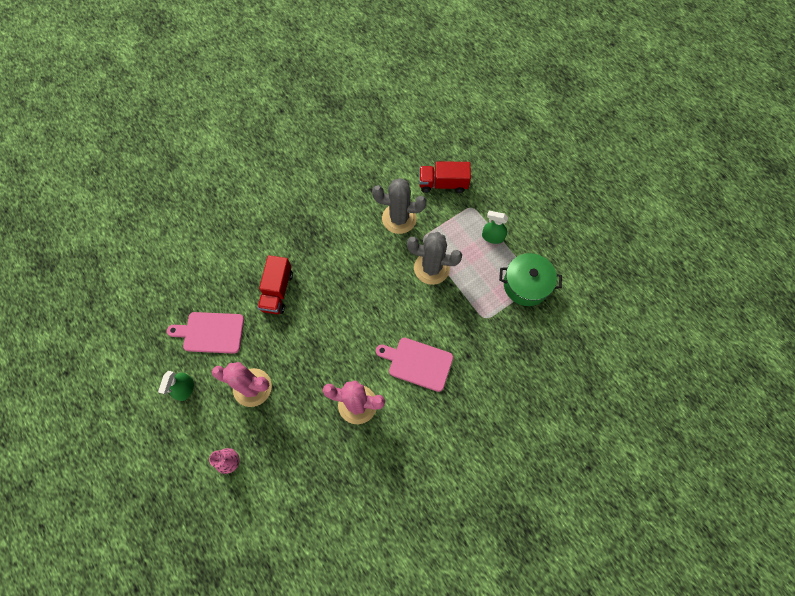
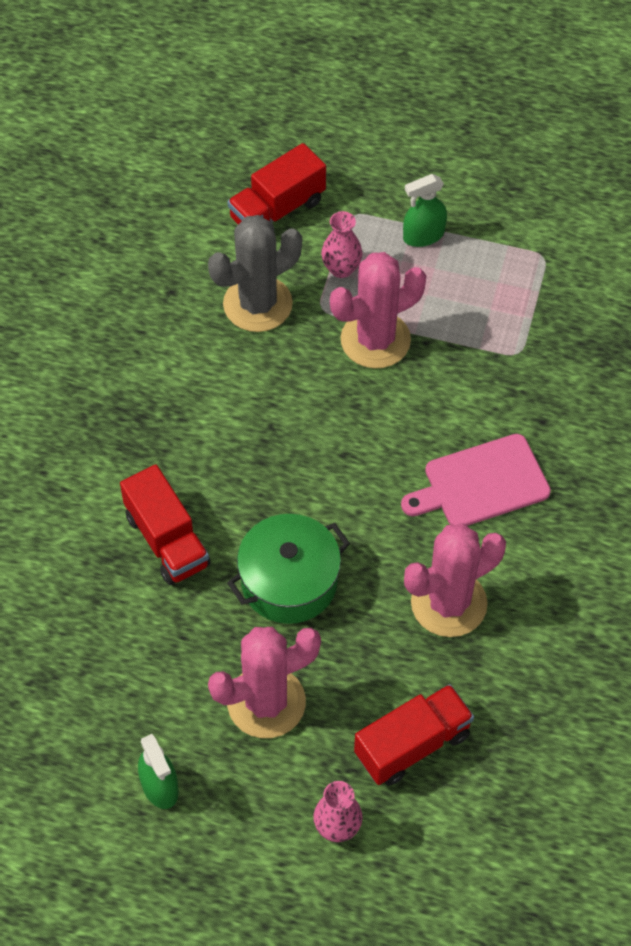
camera: 40 degrees left, 10 degrees down
pink cutting board [167,312,244,354] -> none
grey cactus [407,232,462,285] -> pink cactus [330,252,426,369]
green pot [499,253,562,306] -> green pot moved to [227,514,350,624]
none -> pink vase [321,211,362,278]
none -> red truck [354,684,474,786]

